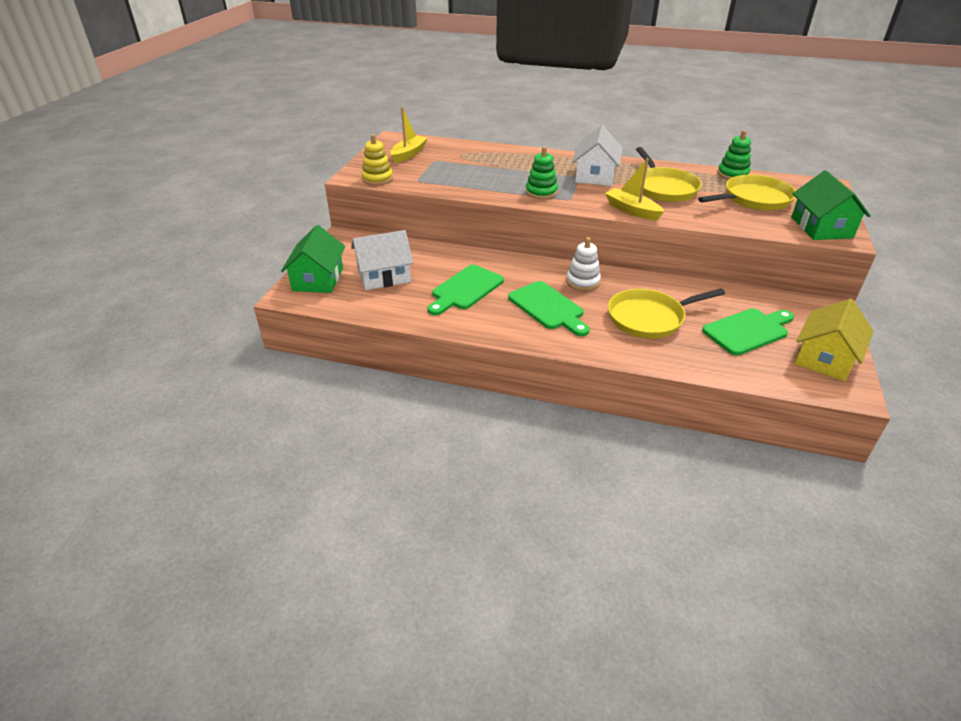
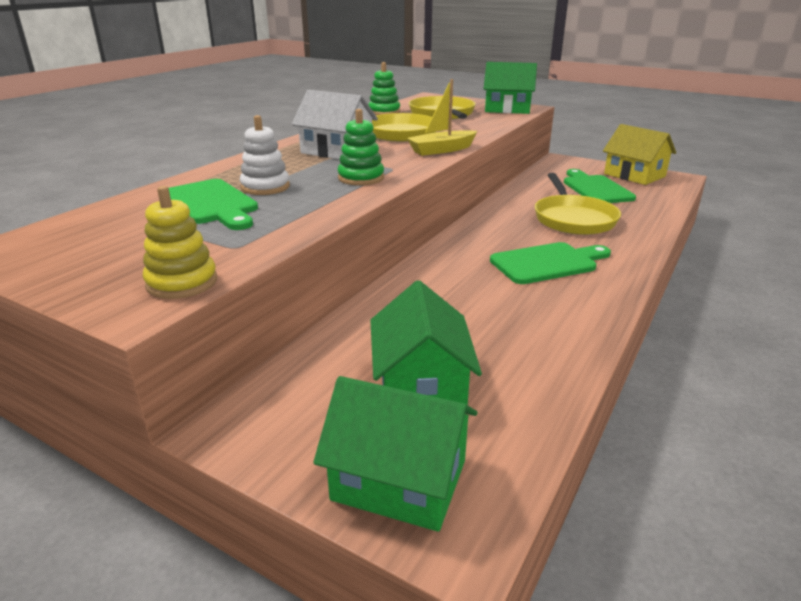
camera: 75 degrees left, 10 degrees down
white house [351,230,413,290] -> green house [370,280,482,405]
yellow boat [390,107,428,163] -> none
green cutting board [427,265,504,315] -> green cutting board moved to [169,179,258,230]
white stacking toy [566,237,601,291] -> white stacking toy moved to [240,115,290,195]

